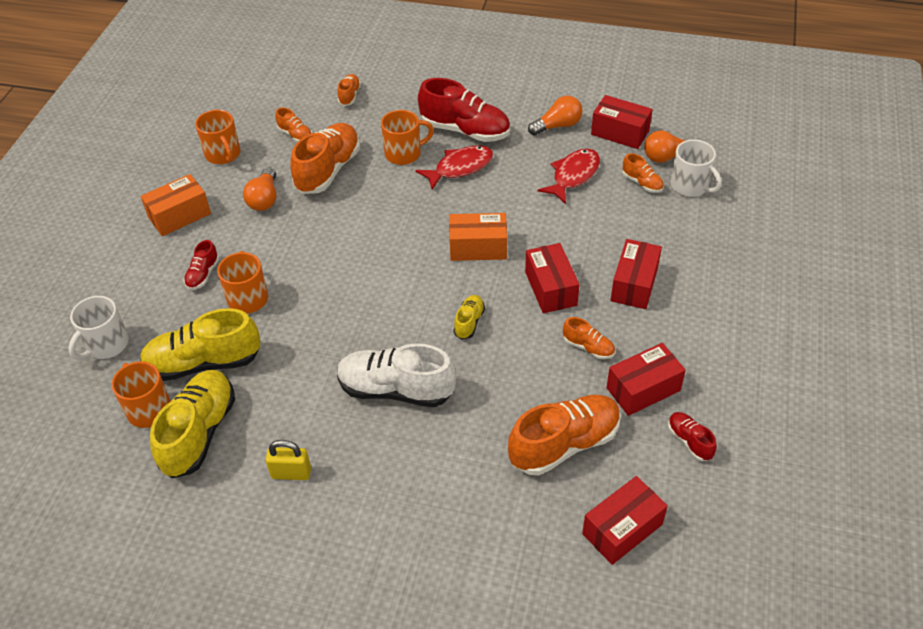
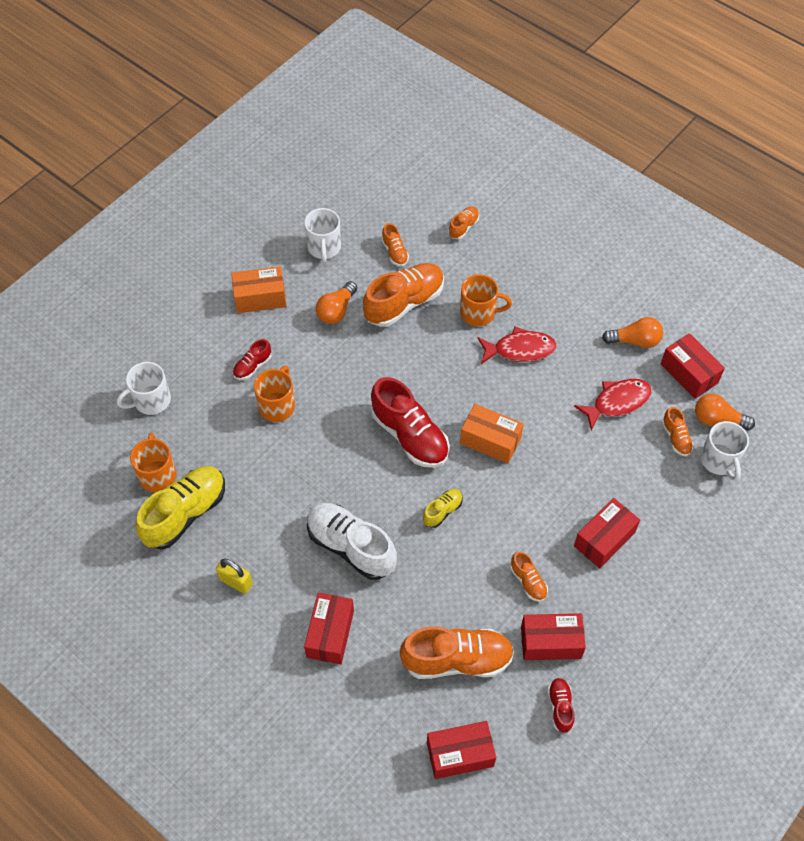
camera: 25 degrees right, 10 degrees up
yellow shoe [140,308,261,381] -> none
orange mug [195,110,240,164] -> white mug [304,208,341,262]
red shoe [418,78,510,142] -> red shoe moved to [371,377,449,468]
red box [525,243,580,313] -> red box moved to [304,593,354,664]

